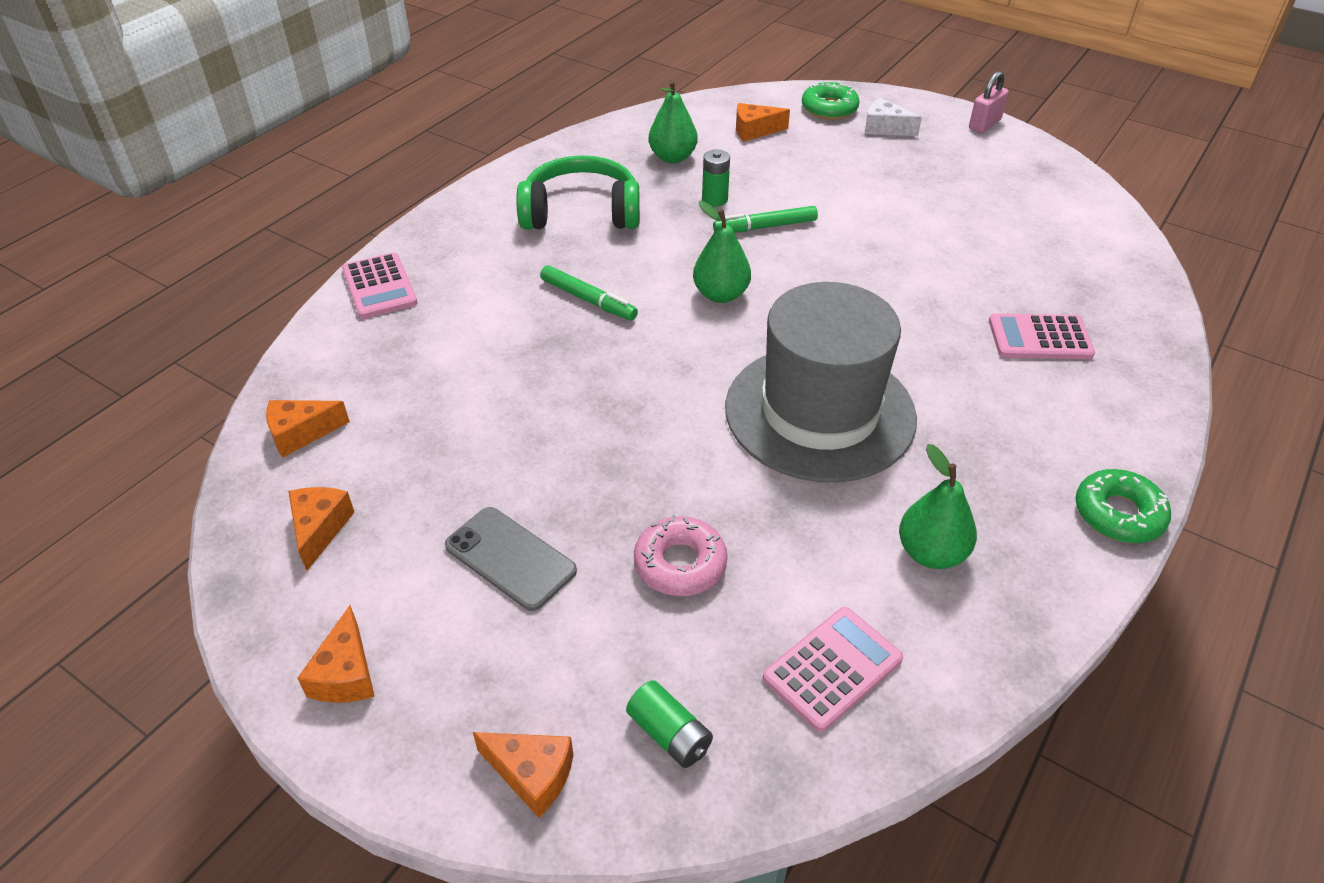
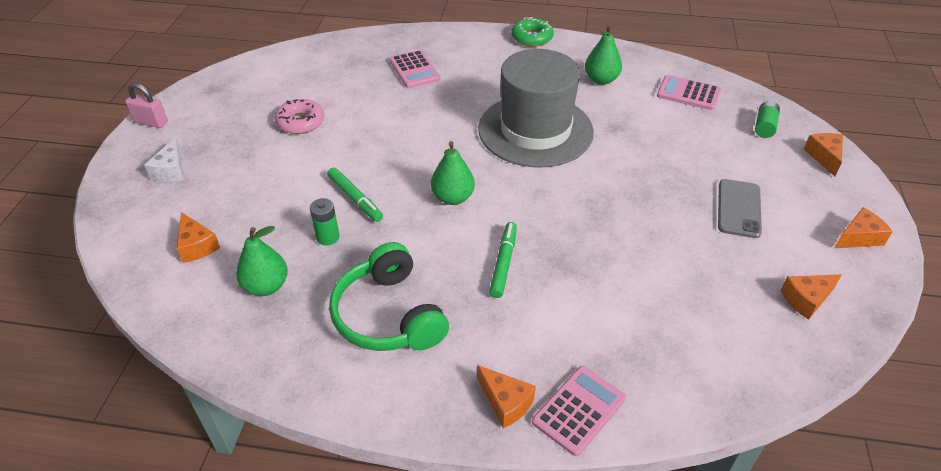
camera: 115 degrees left, 0 degrees up
orange cheese [266,400,350,457] -> orange cheese moved to [477,365,536,429]
pink donut [634,515,728,596] -> pink donut moved to [275,99,325,134]
green donut [802,81,860,120] -> none

